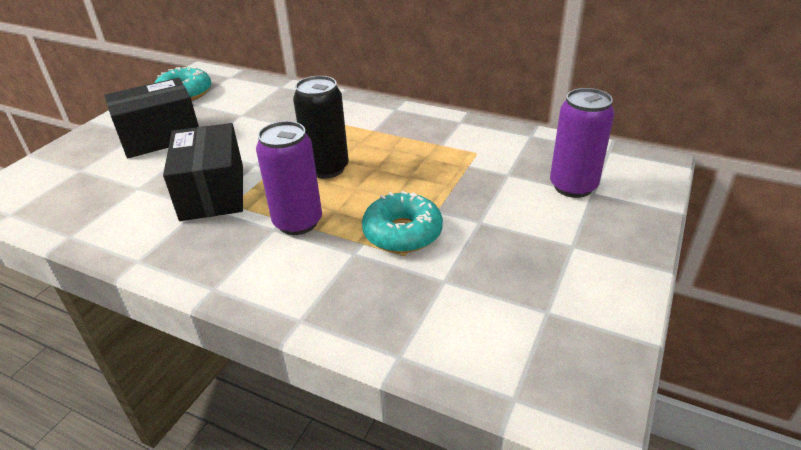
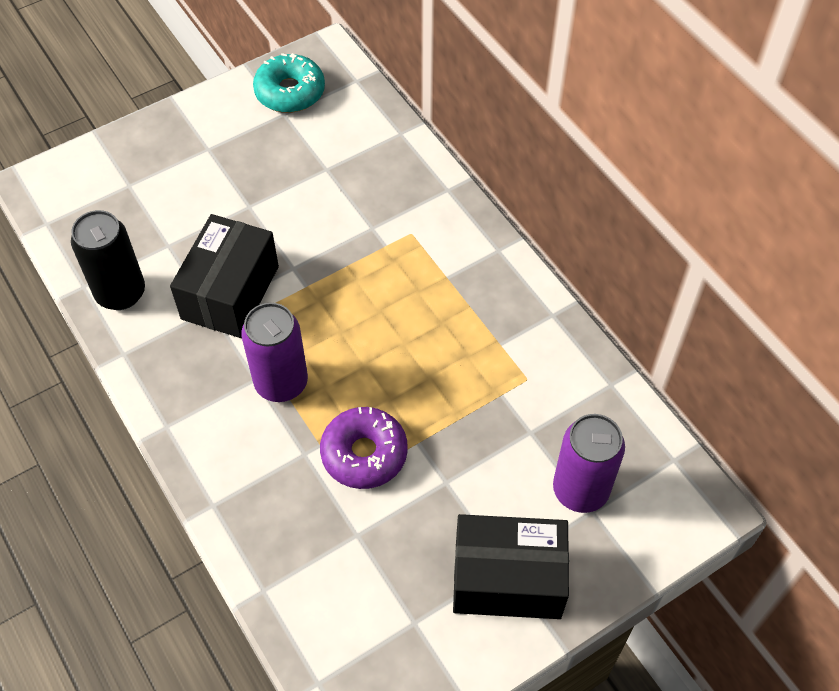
camera: 30 degrees right, 20 degrees up
black box [104,78,199,158] -> black box moved to [453,514,569,619]
black can [293,76,349,179] -> black can moved to [71,210,145,310]
turquoise donut [362,191,443,253] -> purple donut [320,407,408,489]

